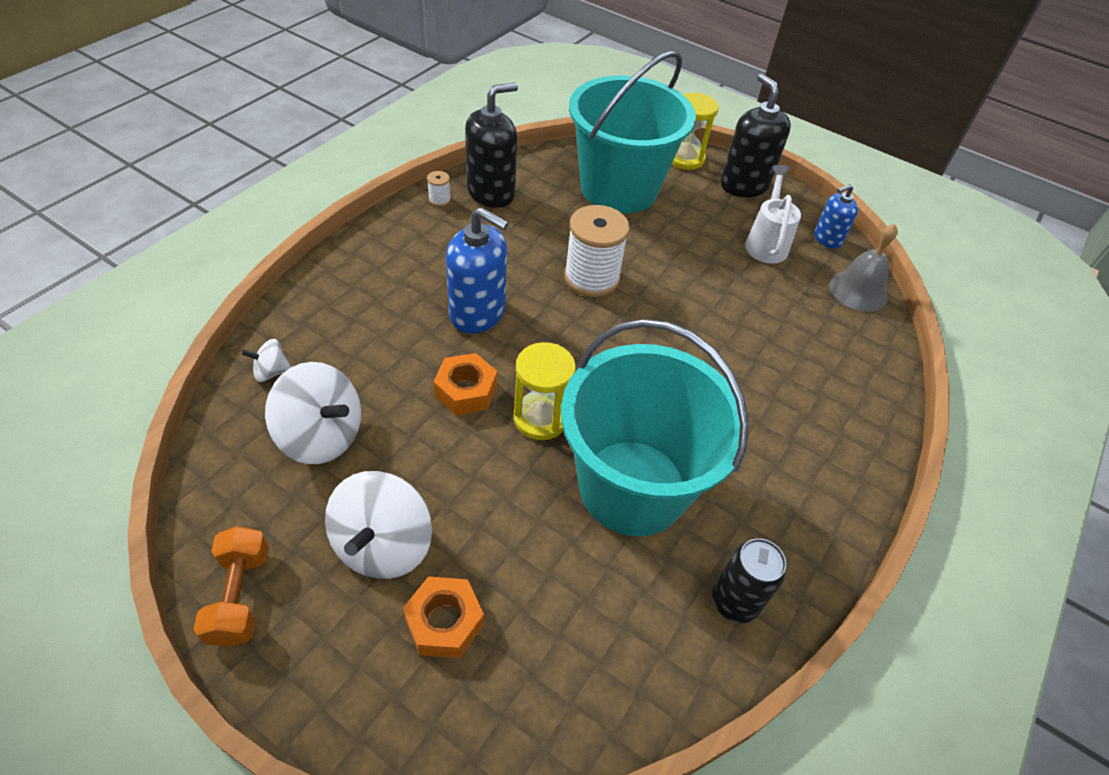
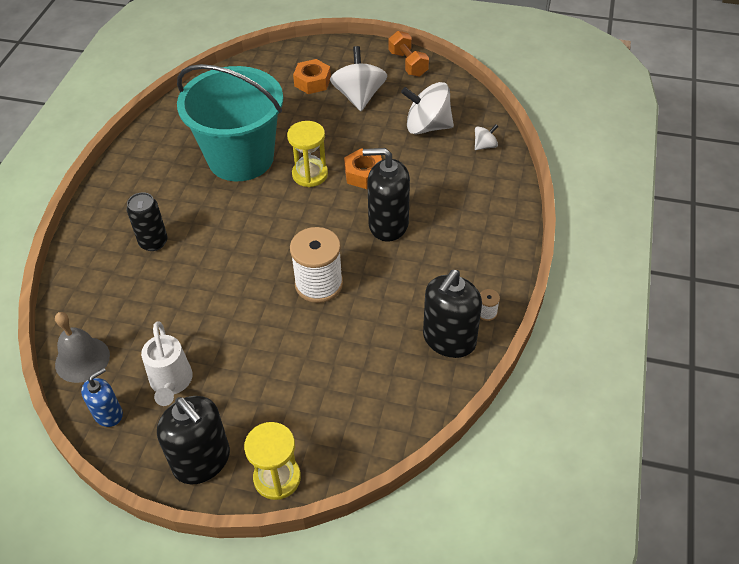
camera: 165 degrees right, 0 degrees up
blue soap dispenser [446,207,509,334] -> black soap dispenser [363,148,410,242]
turquoise bucket [569,51,696,214] -> none
black can [712,538,786,623] -> black can moved to [127,192,168,251]

